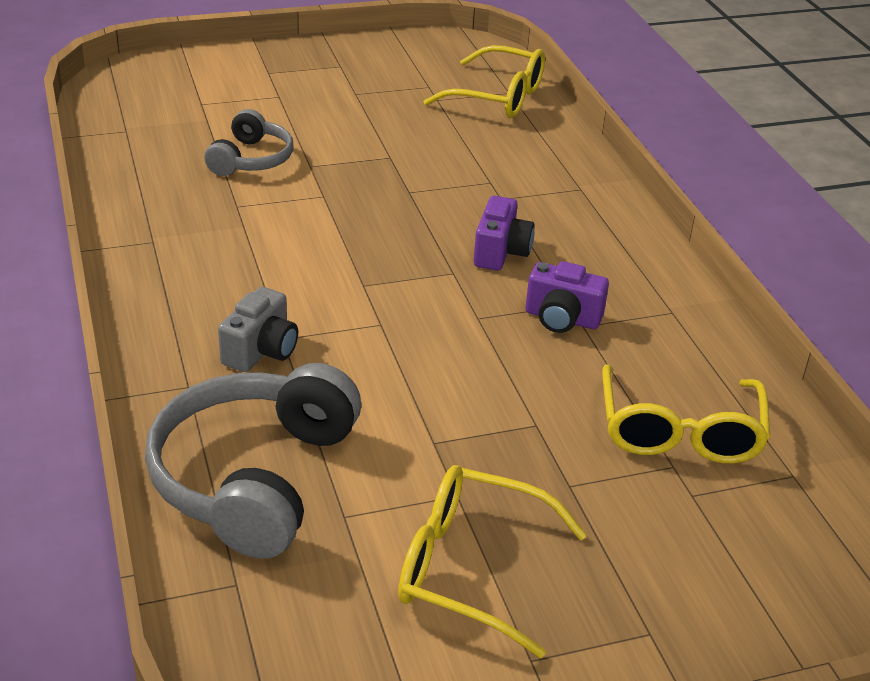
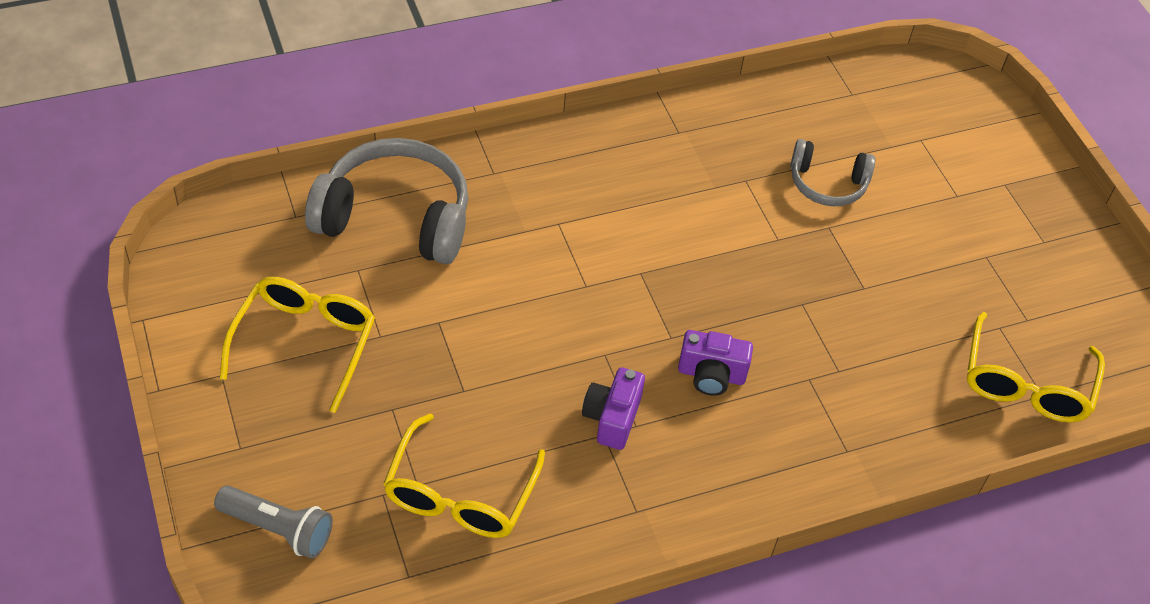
camera: 85 degrees right, 15 degrees up
grey camera [218,287,298,372] -> none
yellow glasses [602,365,770,463] -> yellow glasses turned 75 degrees counterclockwise [383,414,545,538]
none -> grey flashlight [214,485,333,559]

